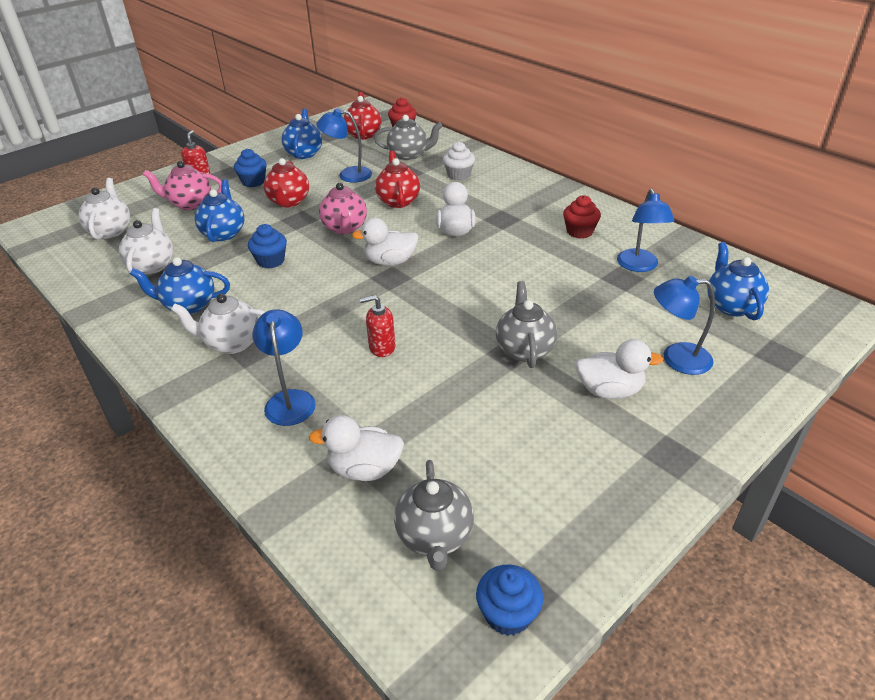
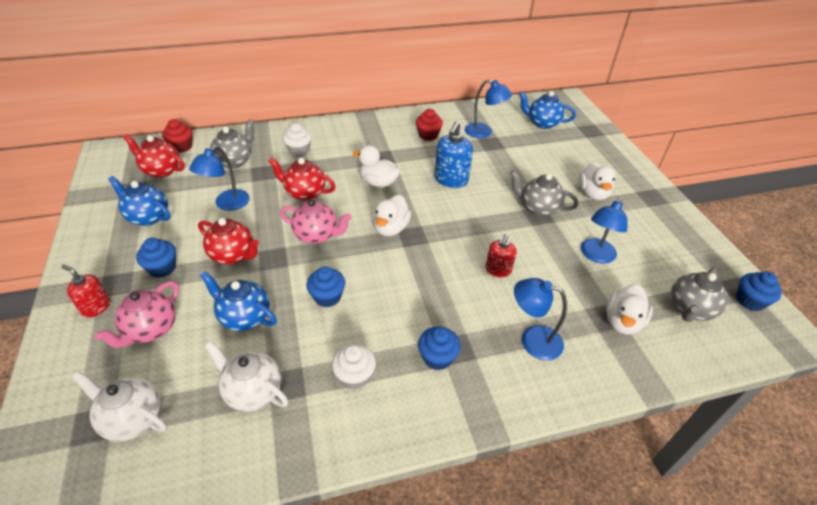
camera: 65 degrees left, 5 degrees up
blue teapot [130,257,230,314] -> white cupcake [332,344,376,389]
white teapot [171,294,265,354] -> blue cupcake [418,327,461,370]
grey teapot [394,460,474,571] -> grey teapot turned 105 degrees clockwise [671,267,728,322]
white duck [576,339,663,399] -> white duck turned 150 degrees clockwise [578,162,616,200]
blue lamp [654,276,715,375] -> blue lamp moved to [581,197,628,264]
none -> blue soap dispenser [435,121,473,188]

